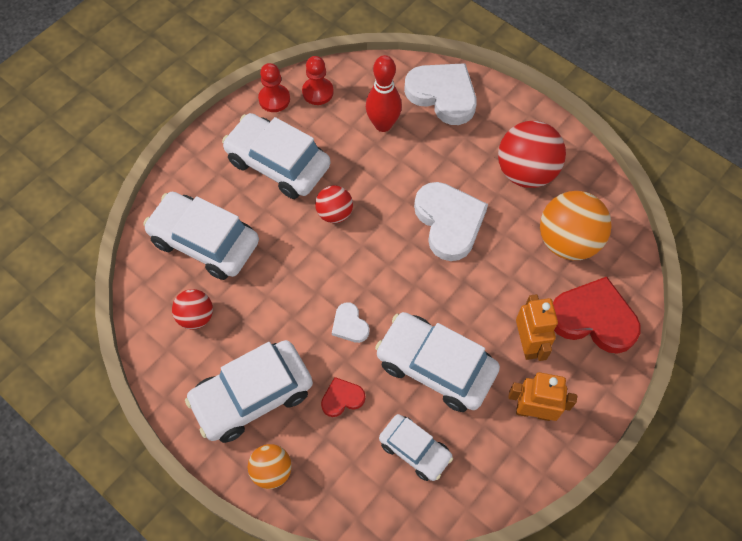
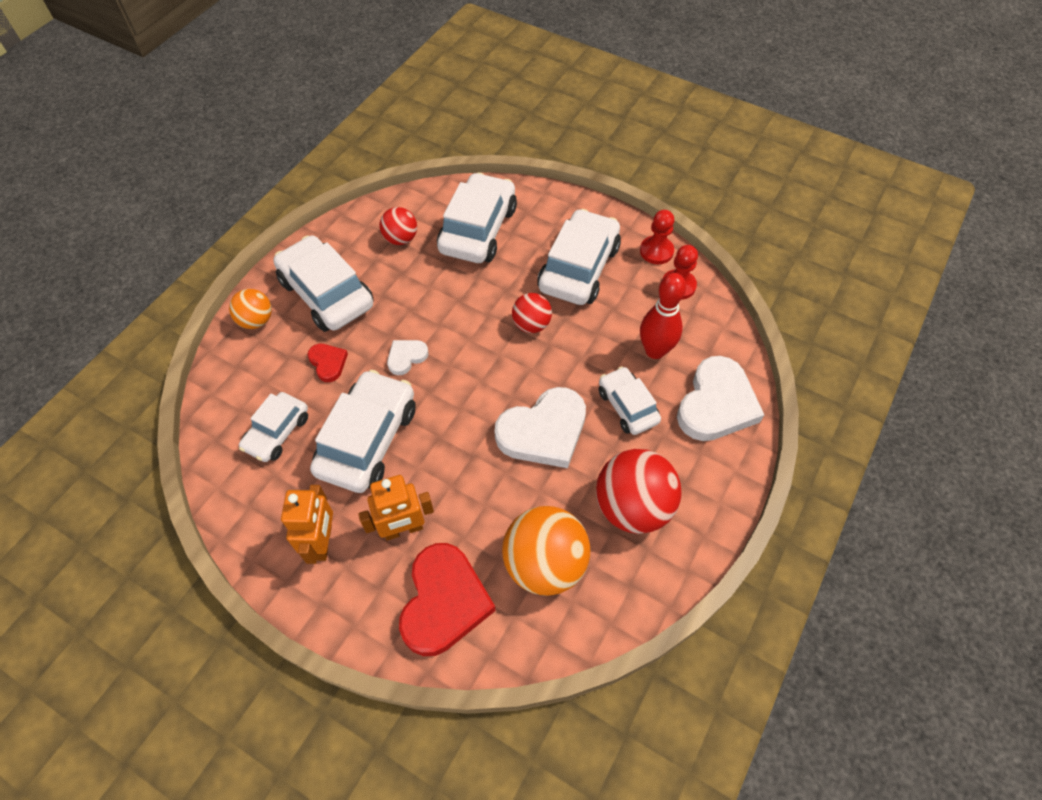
camera: 80 degrees right, 5 degrees down
none -> white car [599,366,661,435]

